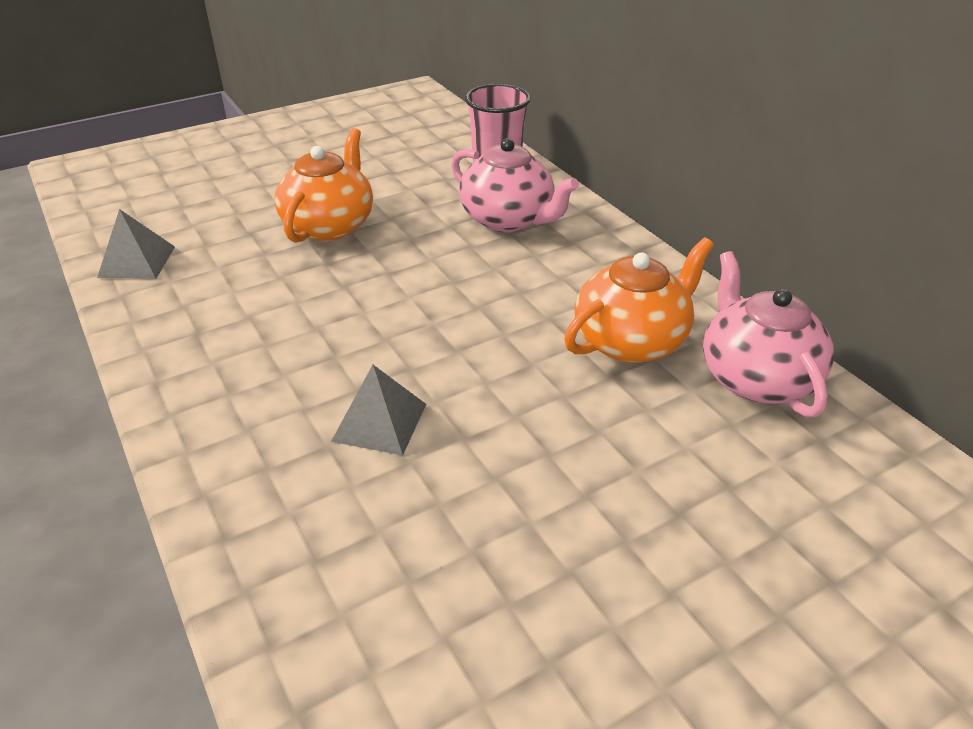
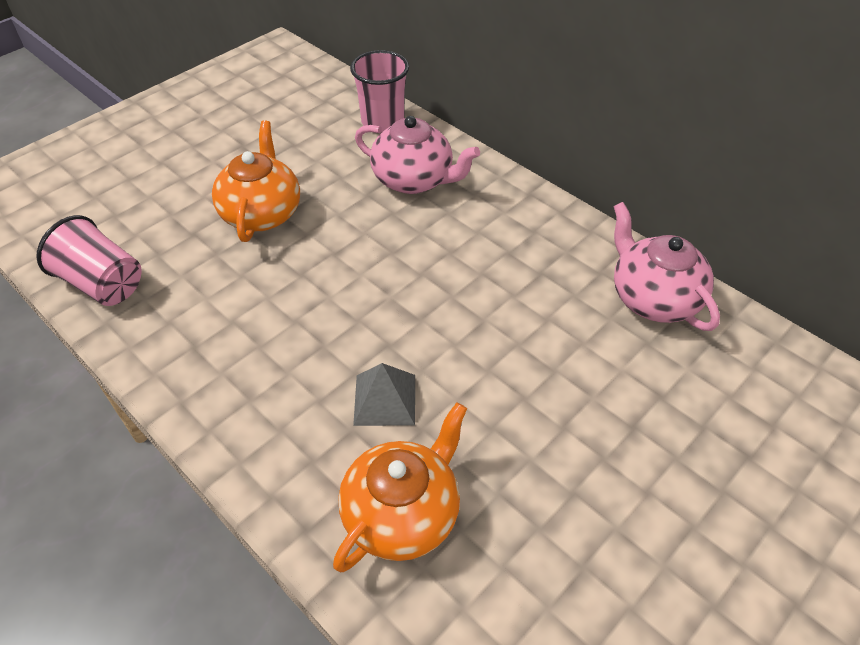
camera: 15 degrees left, 10 degrees up
grey pyramid [97,209,175,279] -> pink cup [36,215,142,306]
orange teapot [564,238,714,363] -> orange teapot moved to [333,403,467,572]

